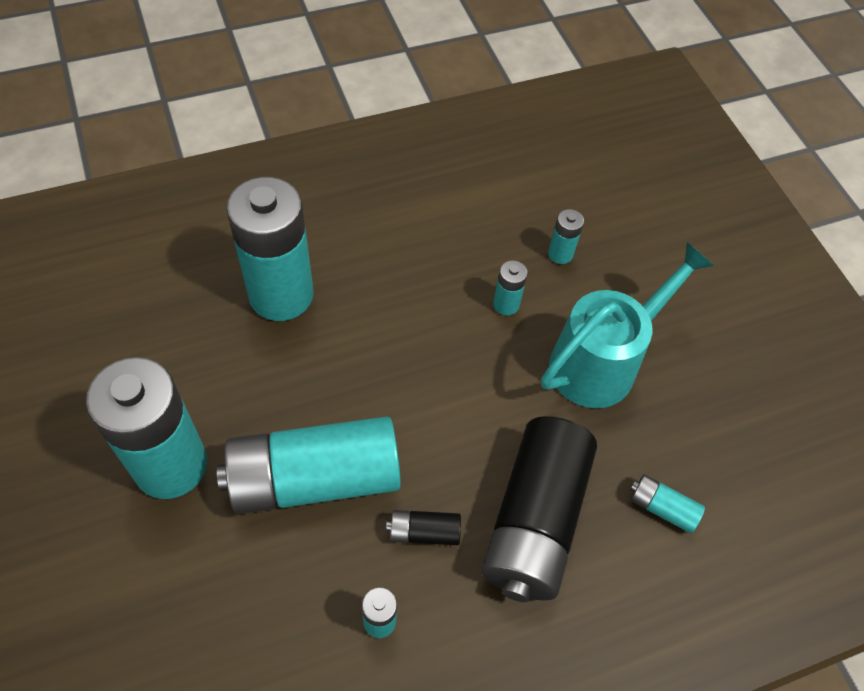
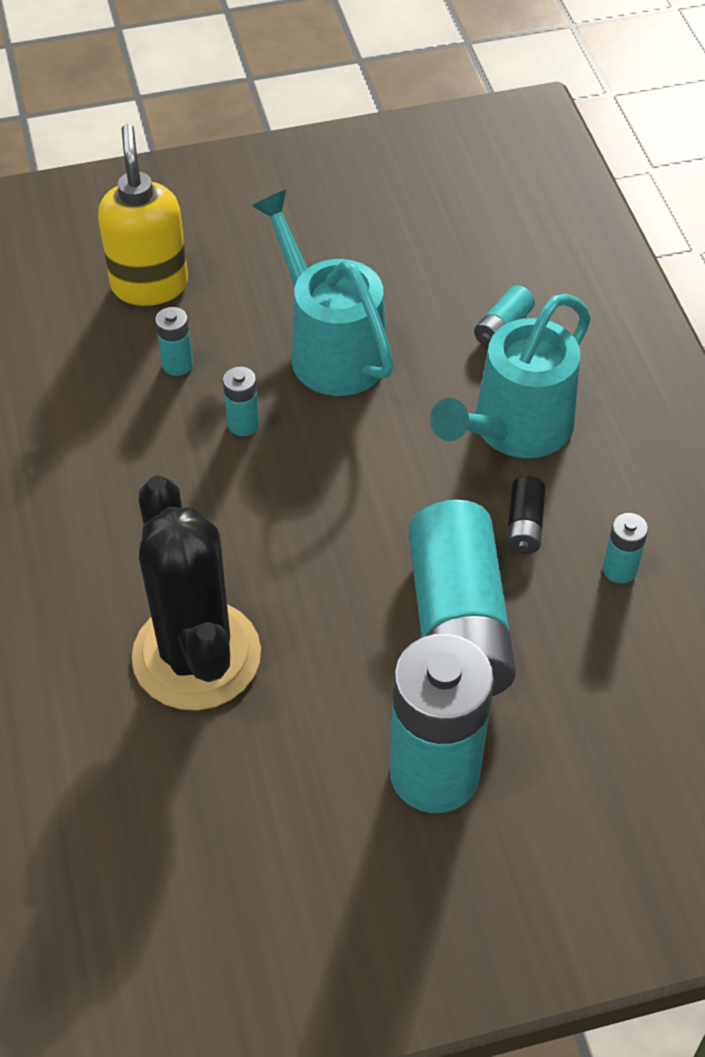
camera: 80 degrees left, 5 degrees down
turquoise battery [226,177,314,321] -> black cactus [131,475,261,710]
black battery [481,416,597,602] -> turquoise watering can [430,293,591,458]
none -> yellow soap dispenser [98,124,188,306]

